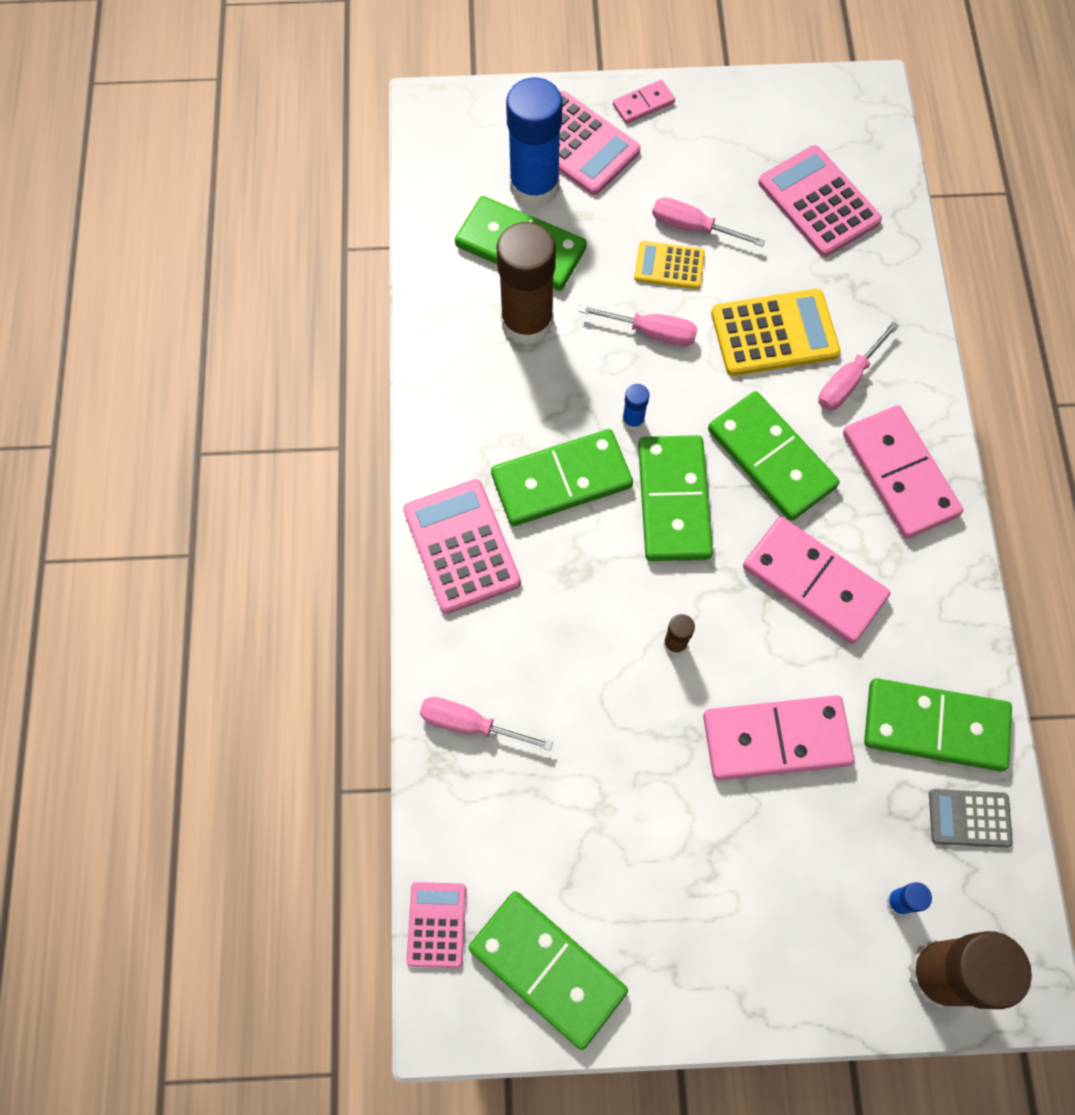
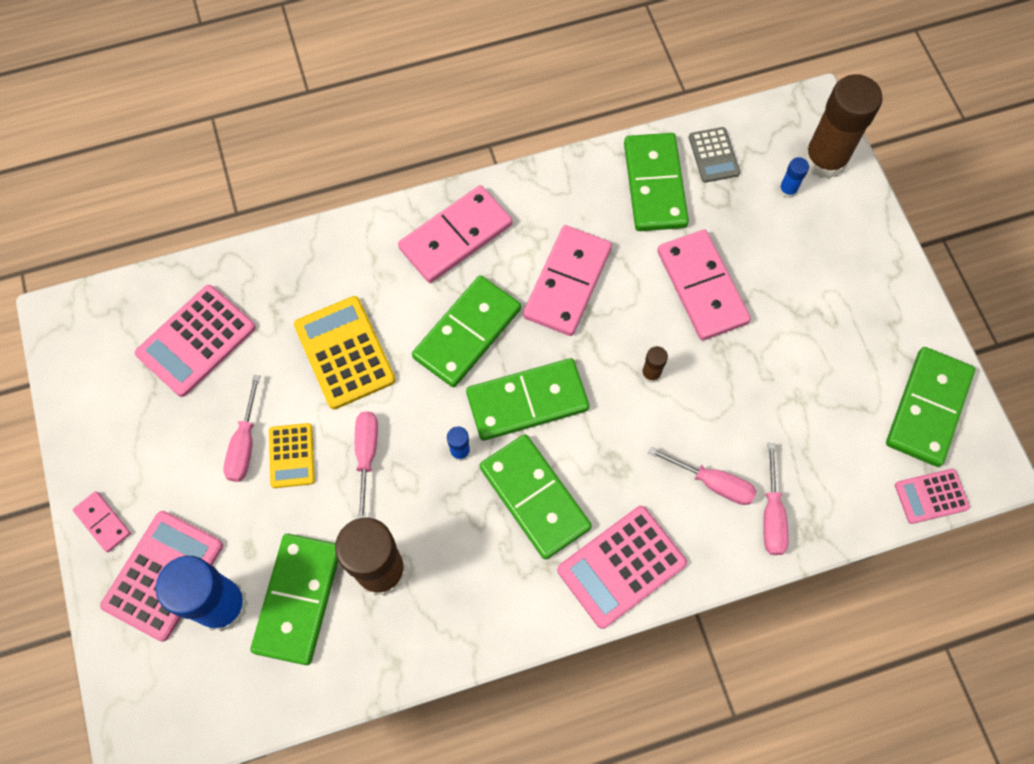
camera: 105 degrees left, 0 degrees up
pink screwdriver [818,322,899,410] -> pink screwdriver moved to [648,447,757,505]

